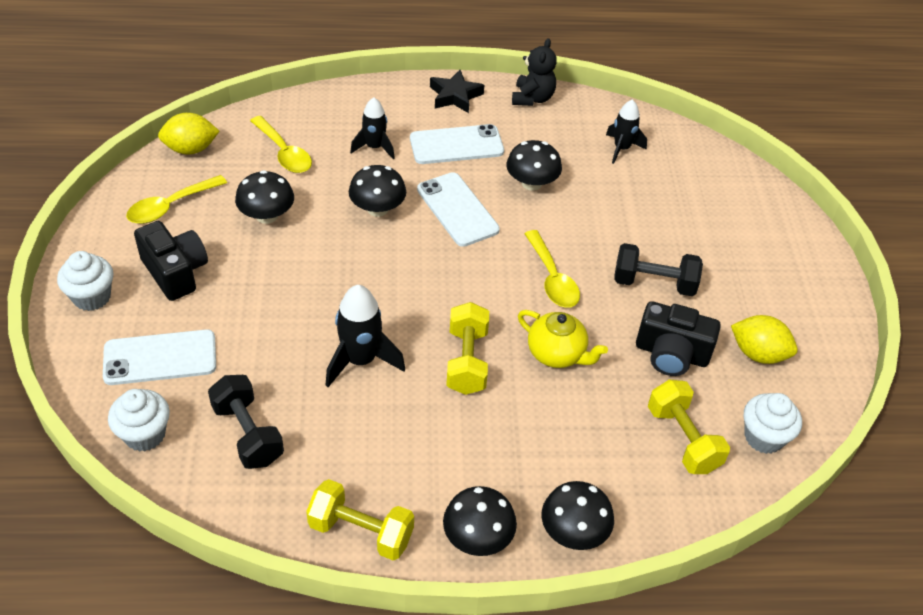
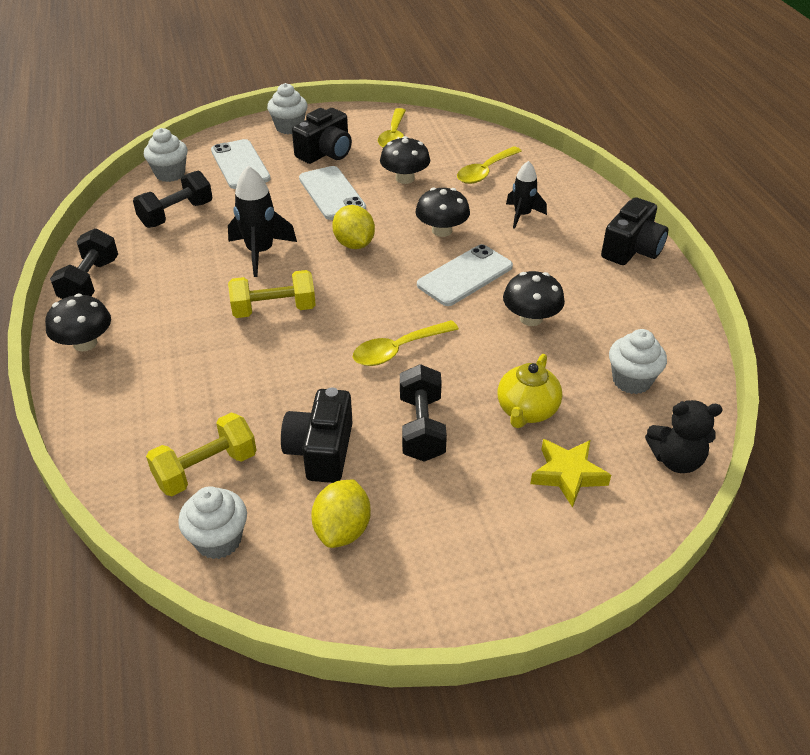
camera: 80 degrees right, 5 degrees down
yellow spoon [126,175,227,224] -> yellow spoon turned 120 degrees counterclockwise [378,108,406,148]
yellow lemon [158,113,220,154] -> yellow lemon moved to [332,205,375,249]
yellow dumbbell [306,479,414,560] -> black dumbbell [50,228,118,299]
white phone [410,124,504,164] -> white phone moved to [299,166,366,220]
black star [430,70,484,113] -> black camera [601,197,668,265]
black teddy bear [512,38,557,106] -> black teddy bear moved to [645,400,723,473]
yellow teapot [518,310,608,368] -> yellow teapot moved to [498,354,562,428]
black mushroom [542,481,614,550] -> none
black rocket [606,100,647,164] -> white cupcake [609,329,667,394]
none -> yellow star [530,439,611,508]

